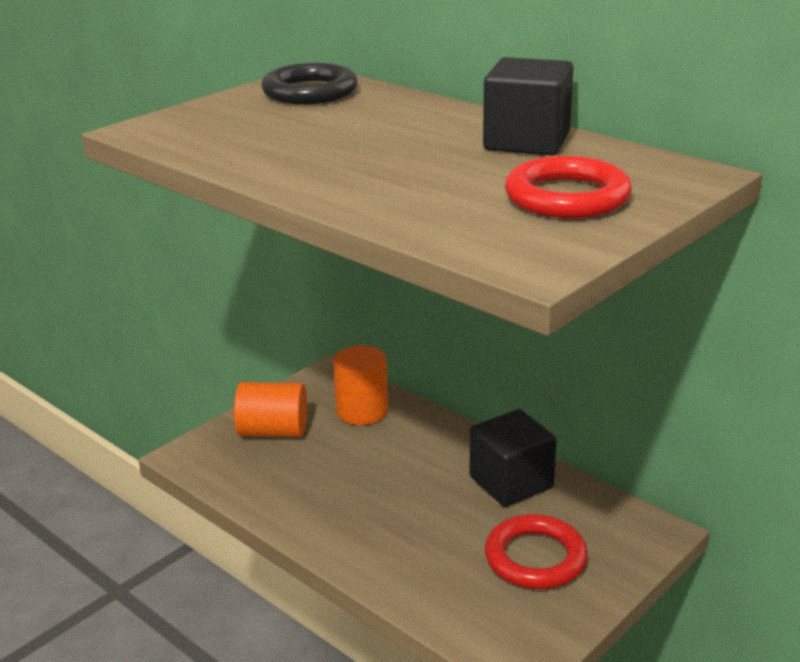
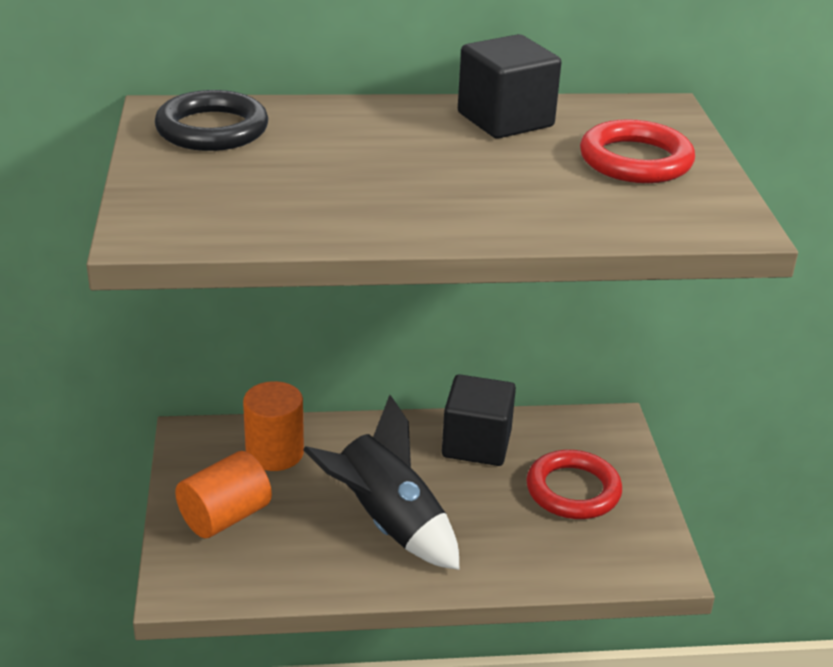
camera: 50 degrees left, 5 degrees up
none -> black rocket [303,395,460,570]

